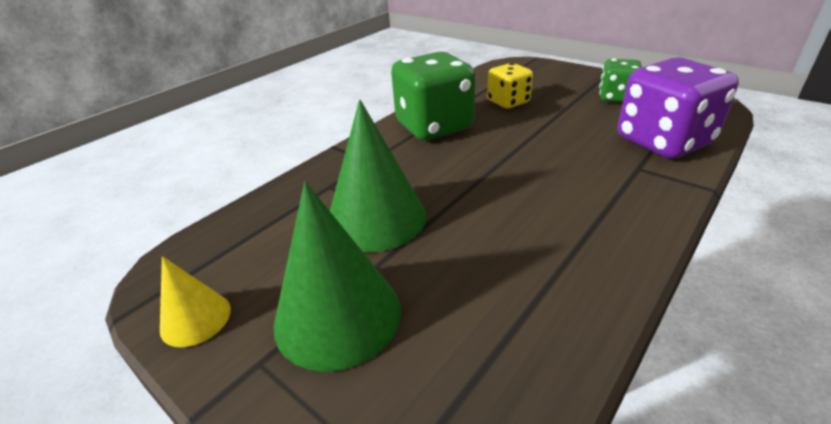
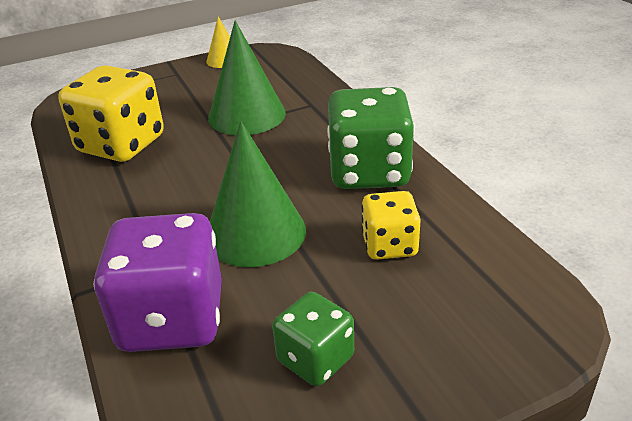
camera: 115 degrees right, 0 degrees up
green cone [274,182,401,372] -> green cone moved to [210,121,306,267]
none -> yellow dice [58,65,164,162]

